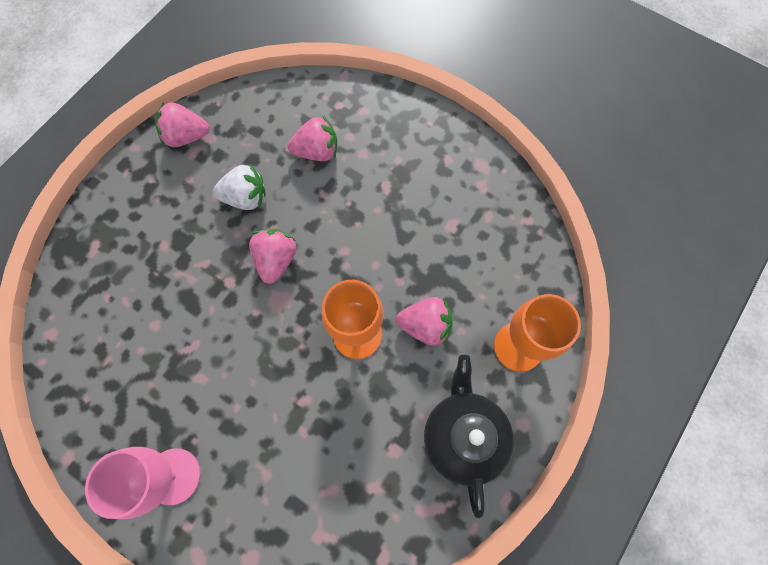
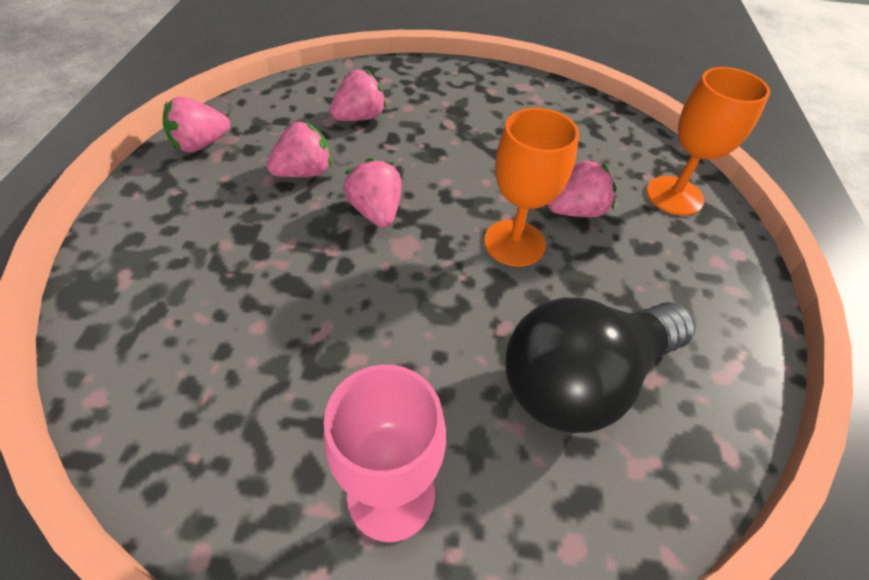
camera: 30 degrees left, 20 degrees down
white strawberry [213,164,266,210] -> pink strawberry [266,121,332,177]
black teapot [424,355,514,519] -> none
none -> black light bulb [506,298,696,433]

